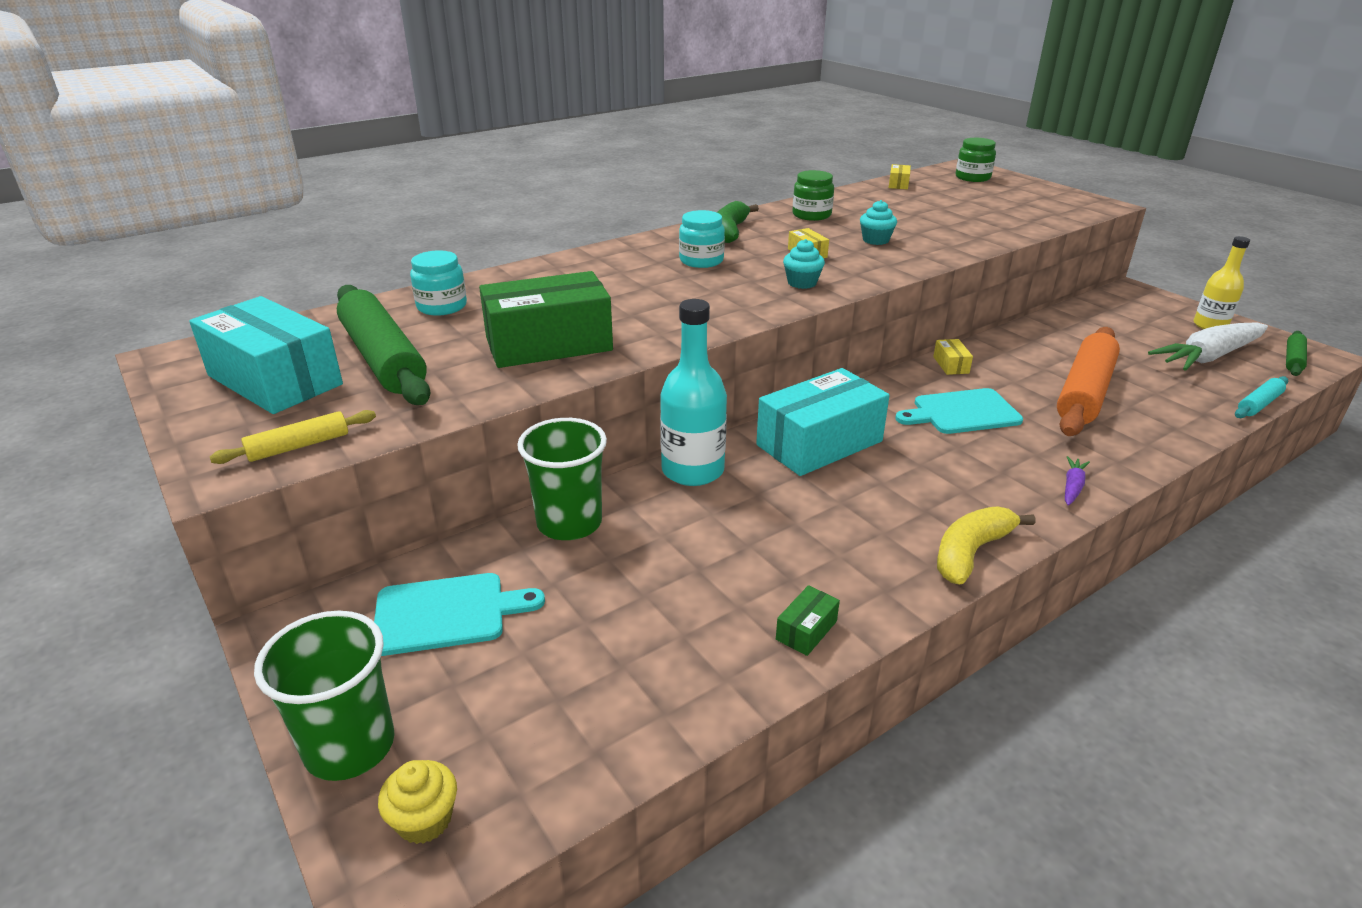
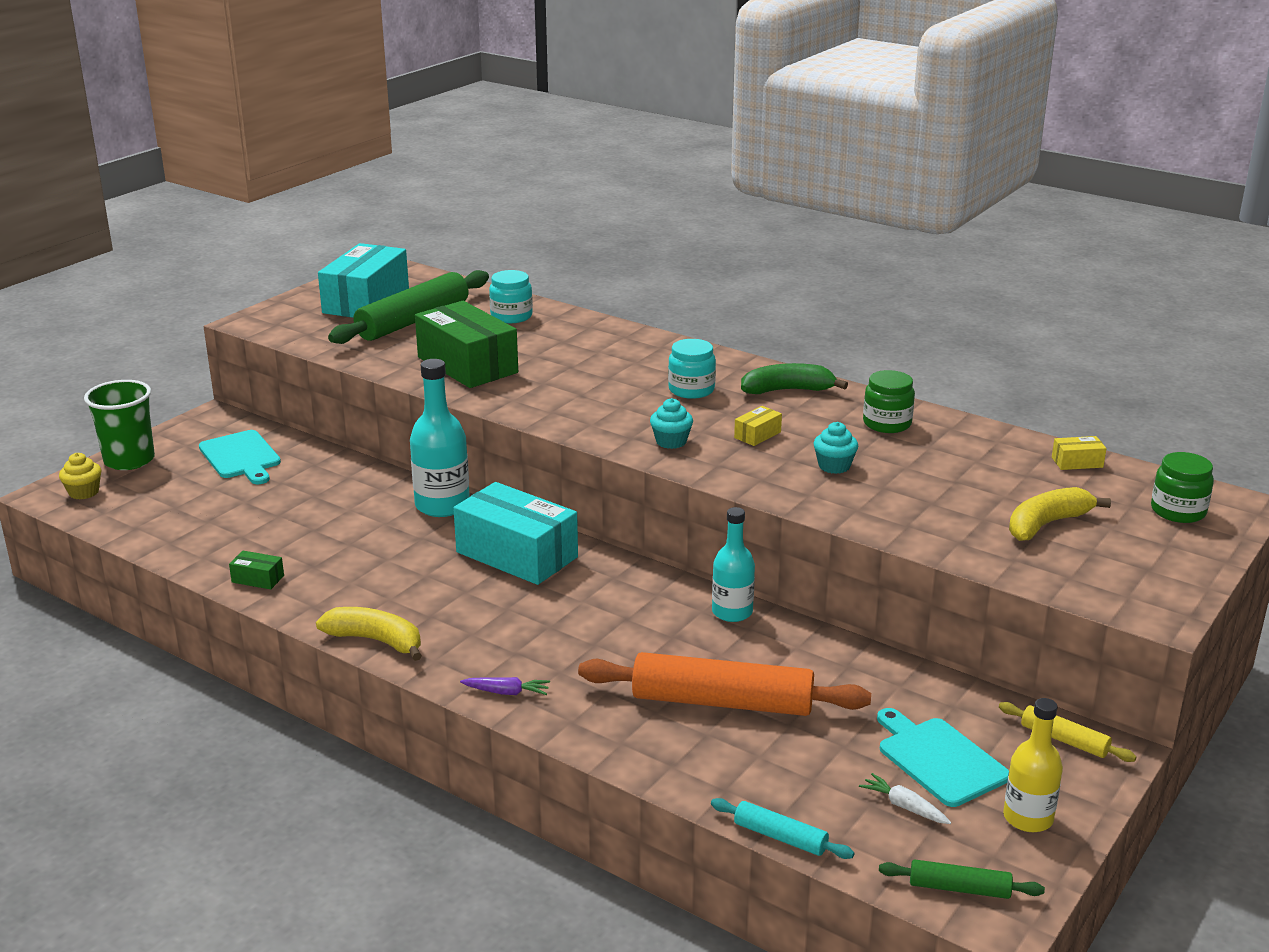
camera: 70 degrees right, 5 degrees down
yellow rolling pin [210,410,376,464] -> yellow rolling pin moved to [999,702,1137,762]
green cup [517,418,607,540] -> none
turquoise cutting board [895,388,1023,434] -> turquoise cutting board moved to [877,708,1009,807]
yellow box [933,339,973,375] -> turquoise bottle [712,507,755,622]
white carrot [1148,322,1268,371] -> white carrot [859,773,951,824], size x0.43
none -> yellow banana [1009,487,1111,541]

